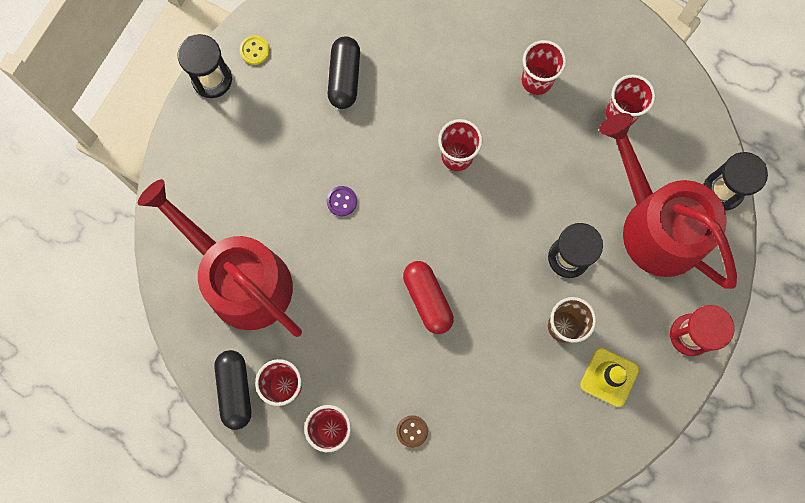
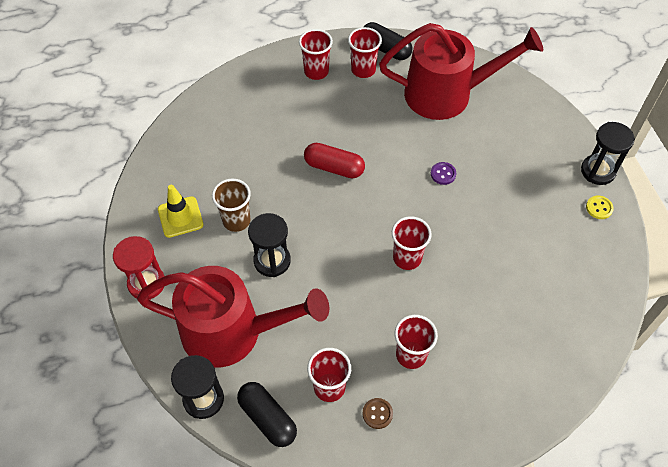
camera: 135 degrees right, 20 degrees down
black capsule [328,36,360,109] -> black capsule moved to [237,382,297,447]
brown button [396,415,428,448] -> brown button moved to [362,398,393,429]

